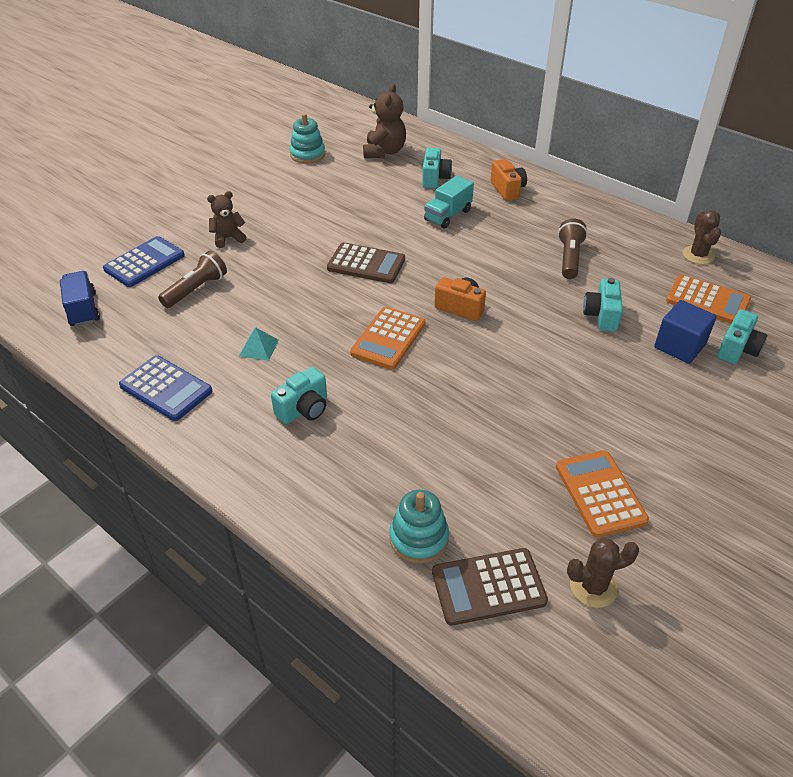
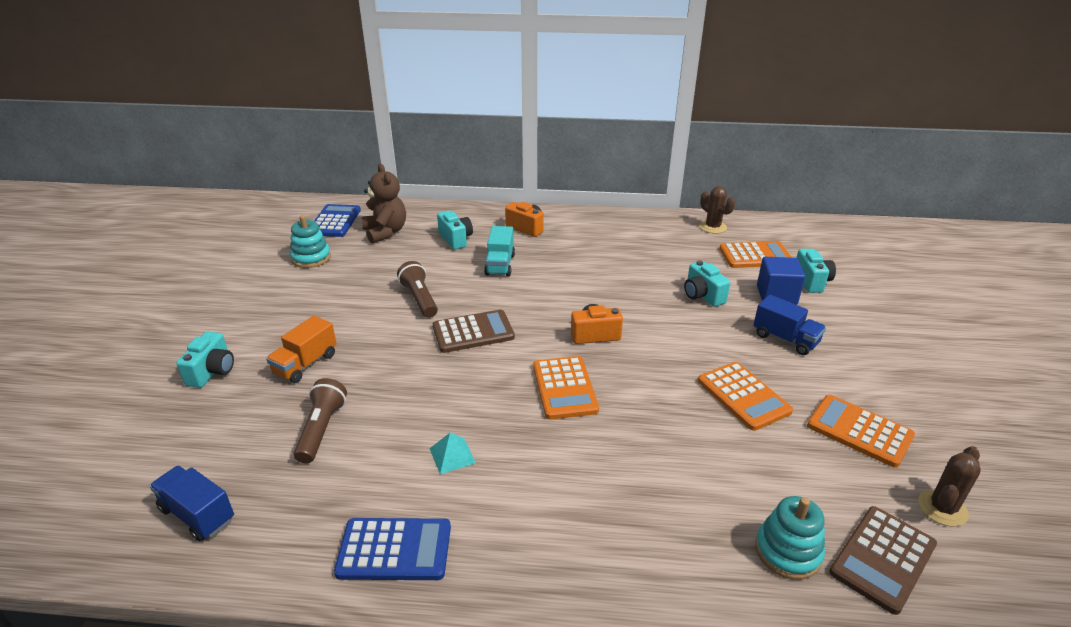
camera: 35 degrees left, 10 degrees down
blue calculator [103,236,185,287] -> blue calculator moved to [314,204,361,237]
brown teddy bear [207,191,246,248] -> orange truck [266,316,337,383]
turquoise camera [271,367,327,424] -> turquoise camera moved to [176,331,234,388]
brown flashlight [558,219,588,279] -> brown flashlight moved to [397,261,438,318]
none -> orange calculator [698,362,793,431]
none -> blue truck [754,295,826,355]

